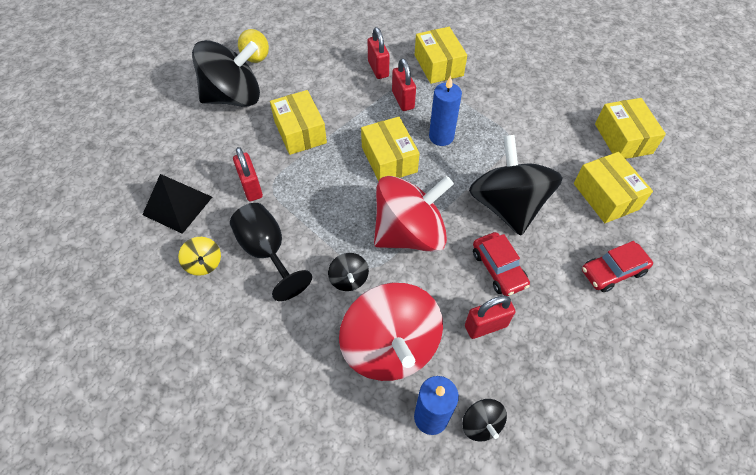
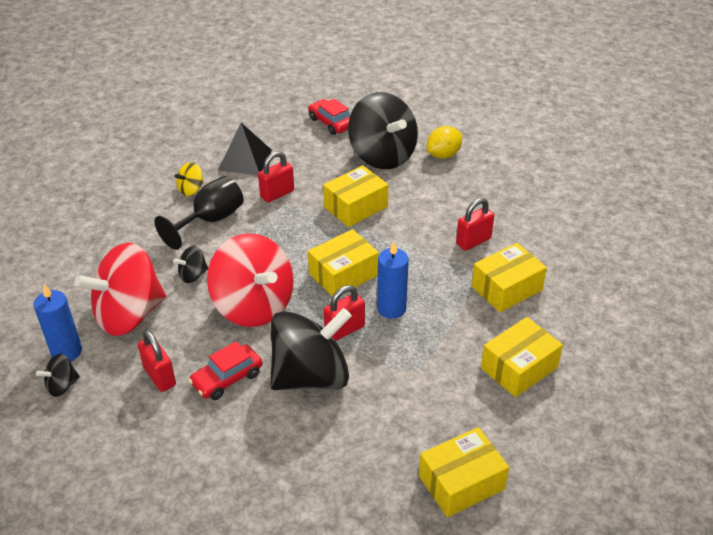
camera: 75 degrees right, 15 degrees down
red padlock [392,58,416,111] -> red padlock moved to [324,285,365,341]
yellow box [574,152,653,223] -> yellow box moved to [481,317,563,397]
red car [582,241,653,292] -> red car moved to [308,99,350,135]

